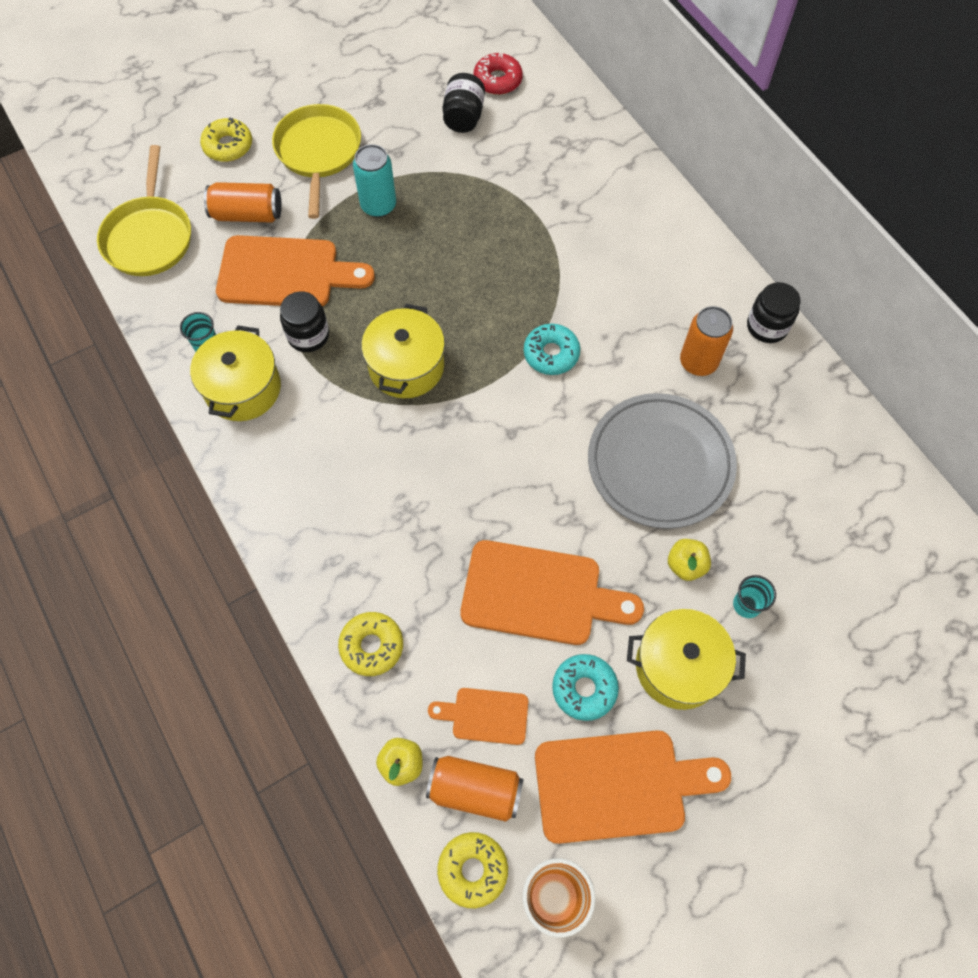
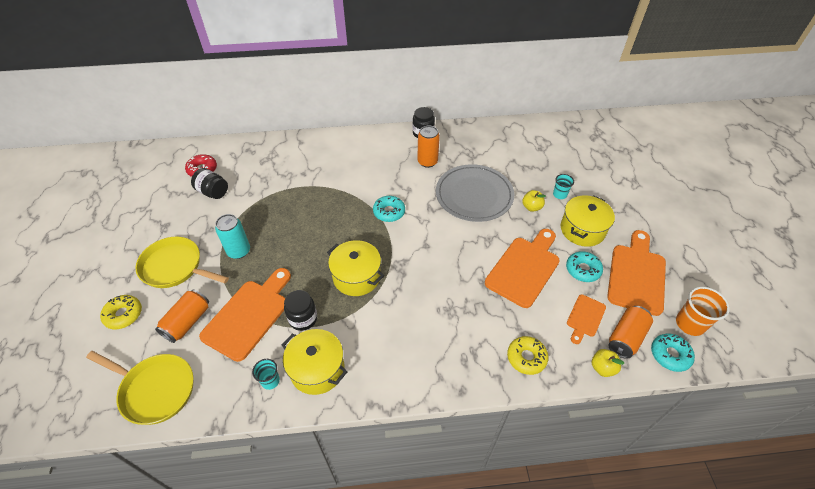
camera: 65 degrees left, 15 degrees down
yellow donut [437,832,508,908] -> turquoise donut [651,334,695,372]

